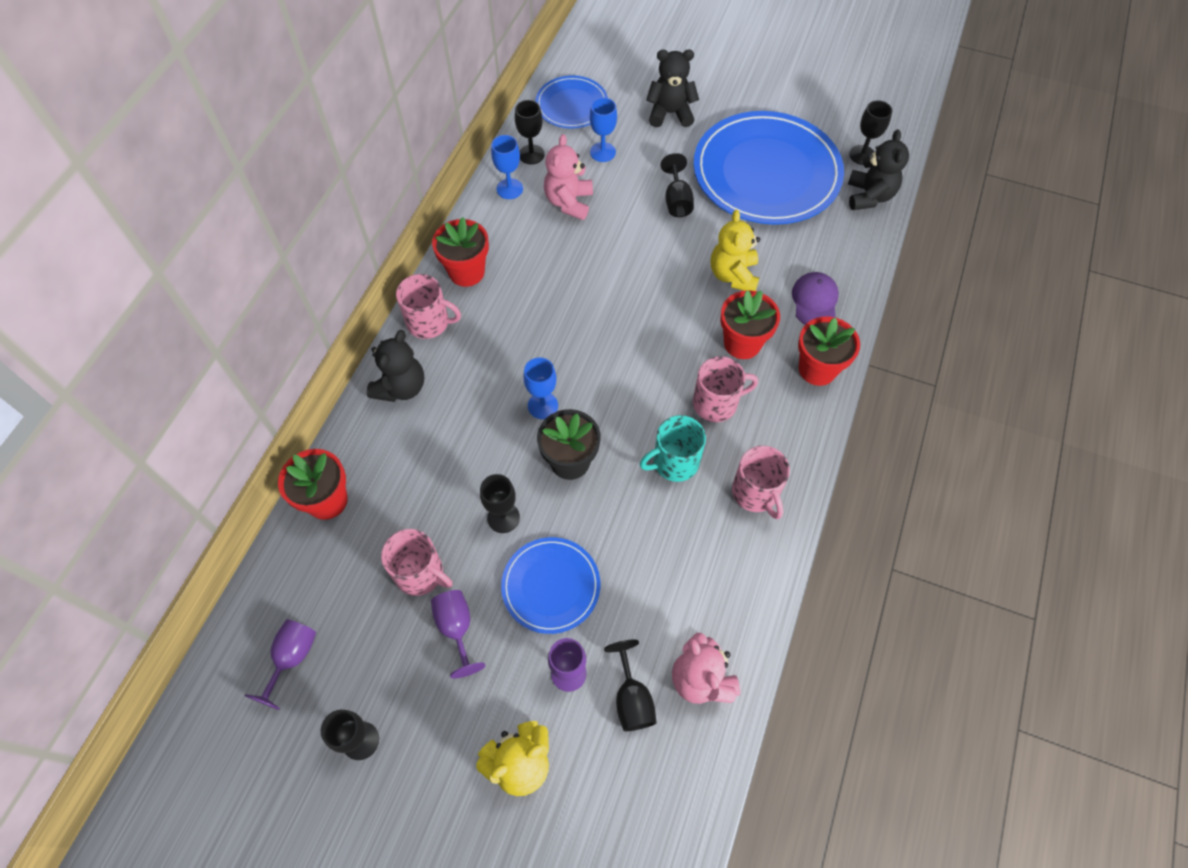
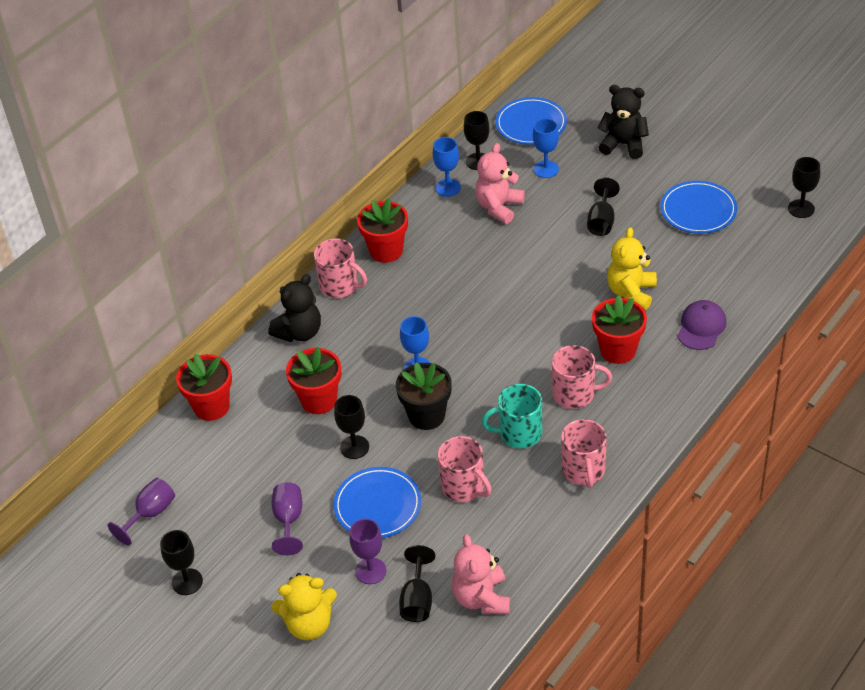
camera: 20 degrees right, 15 degrees down
pink mug [381,529,453,596] -> pink mug moved to [438,436,492,502]
blue plate [694,111,844,225] -> blue plate [660,181,737,234], size x0.52
red flower pot [798,317,860,386] -> red flower pot moved to [286,347,341,414]
black teddy bear [848,129,909,210] -> none

